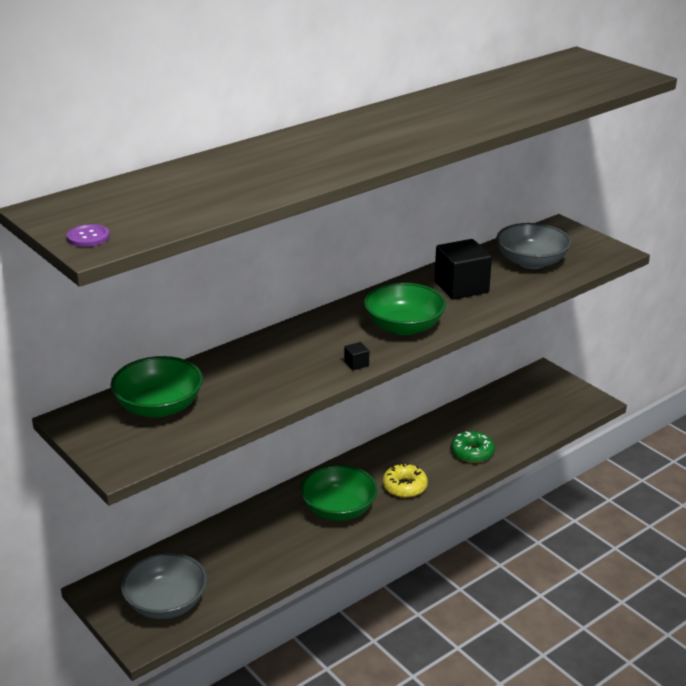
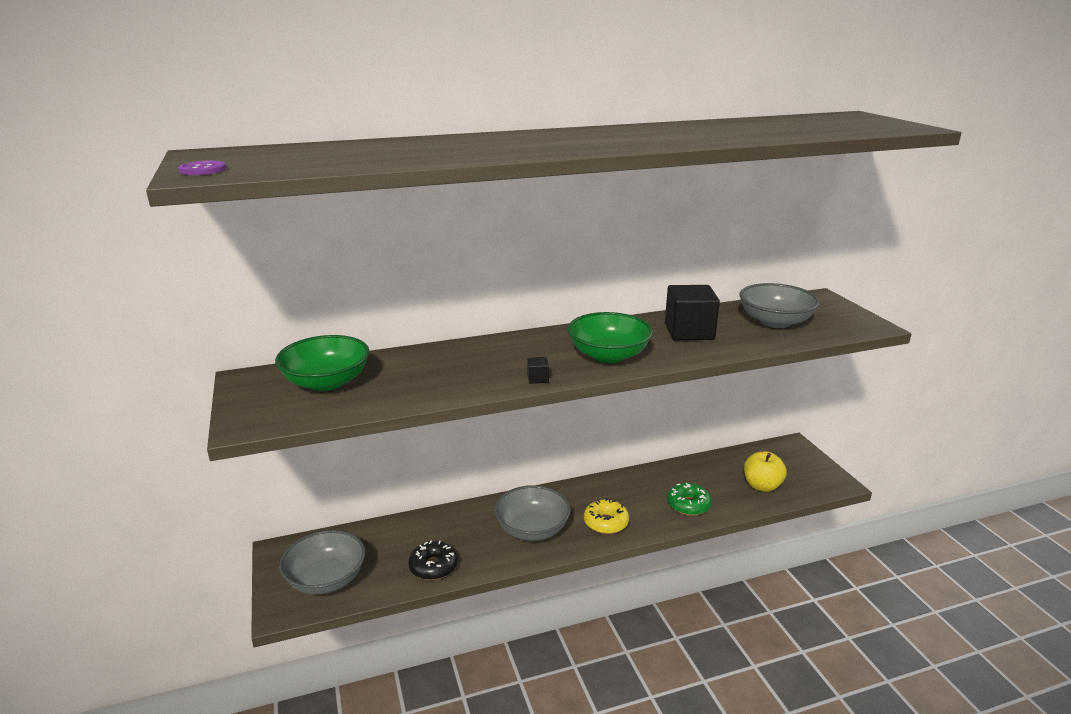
camera: 20 degrees right, 5 degrees down
green bowl [300,465,378,521] -> grey bowl [494,485,571,541]
none -> black donut [408,541,458,580]
none -> yellow apple [744,451,787,492]

